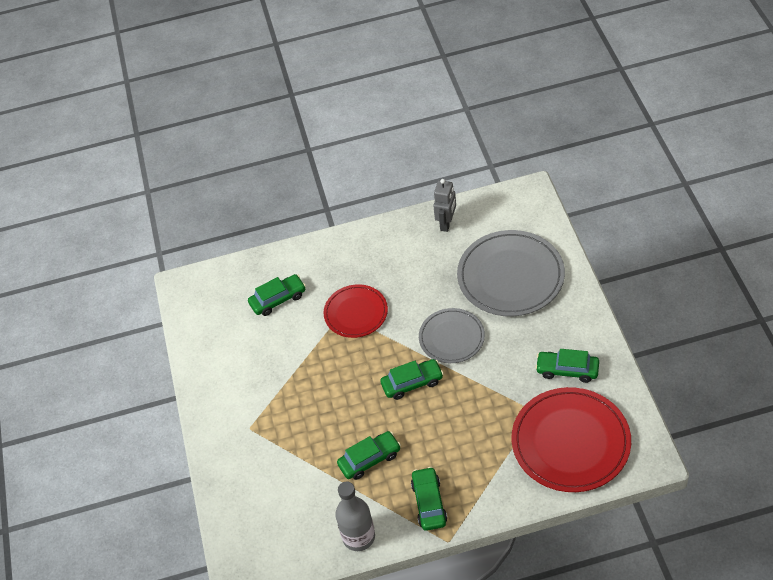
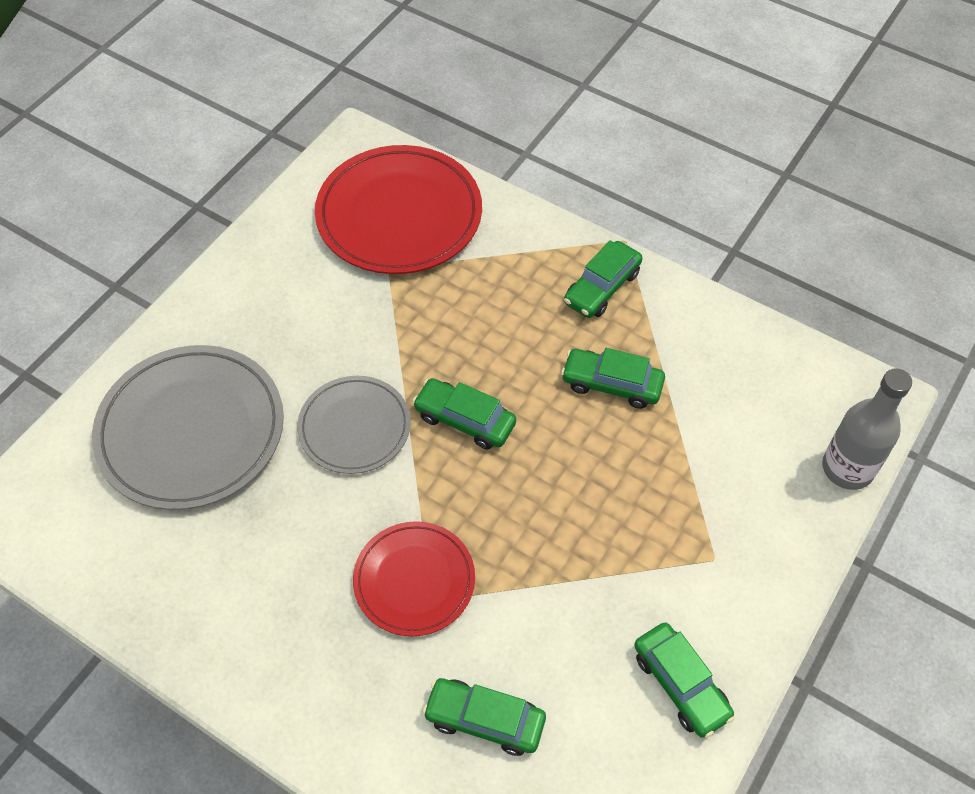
camera: 140 degrees left, 5 degrees up
grey bottle [335,482,375,551] -> grey bottle moved to [822,368,912,490]
grey robot [433,179,456,232] -> none
green car [535,349,599,383] -> green car moved to [634,623,735,738]

